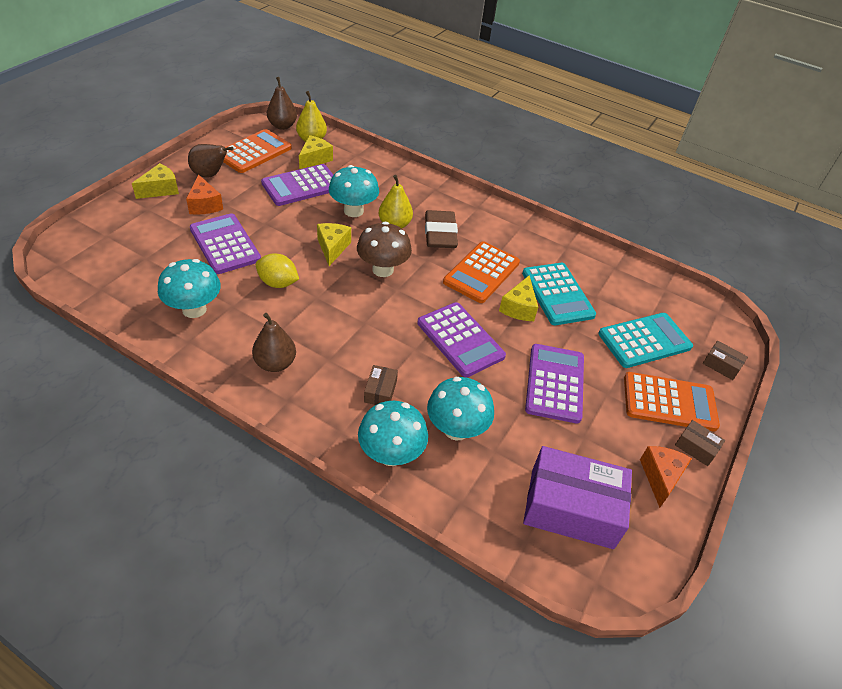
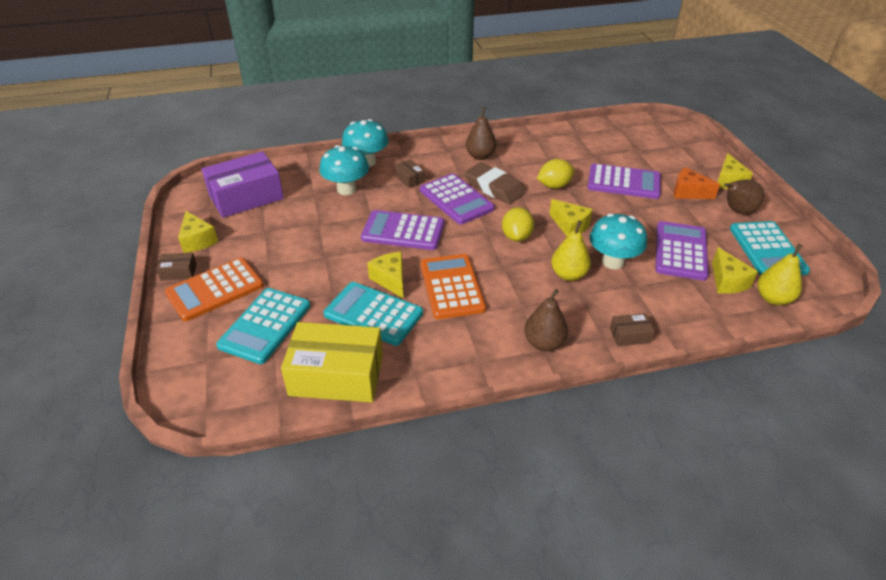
camera: 140 degrees right, 5 degrees down
turquoise mushroom [158,259,221,318] -> none
orange calculator [223,129,292,173] -> turquoise calculator [730,221,810,275]
brown pear [267,77,297,130] -> brown pear moved to [524,289,568,351]
brown mushroom [357,222,412,277] -> yellow lemon [502,207,534,242]
brown eraser [425,210,458,248] -> brown eraser moved to [465,162,526,204]
purple calculator [525,344,584,424] -> purple calculator moved to [420,173,495,225]
orange cheese [640,446,692,508] -> yellow cheese [178,211,218,253]
brown box [703,341,748,380] -> brown box moved to [610,313,655,346]
none -> yellow box [281,322,383,403]

